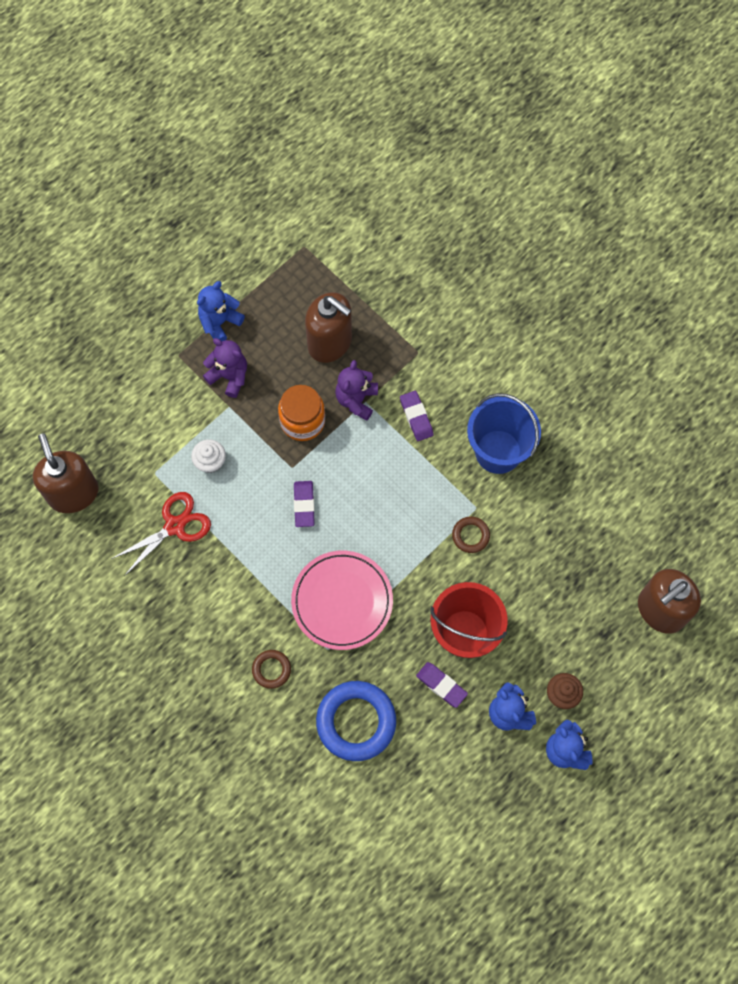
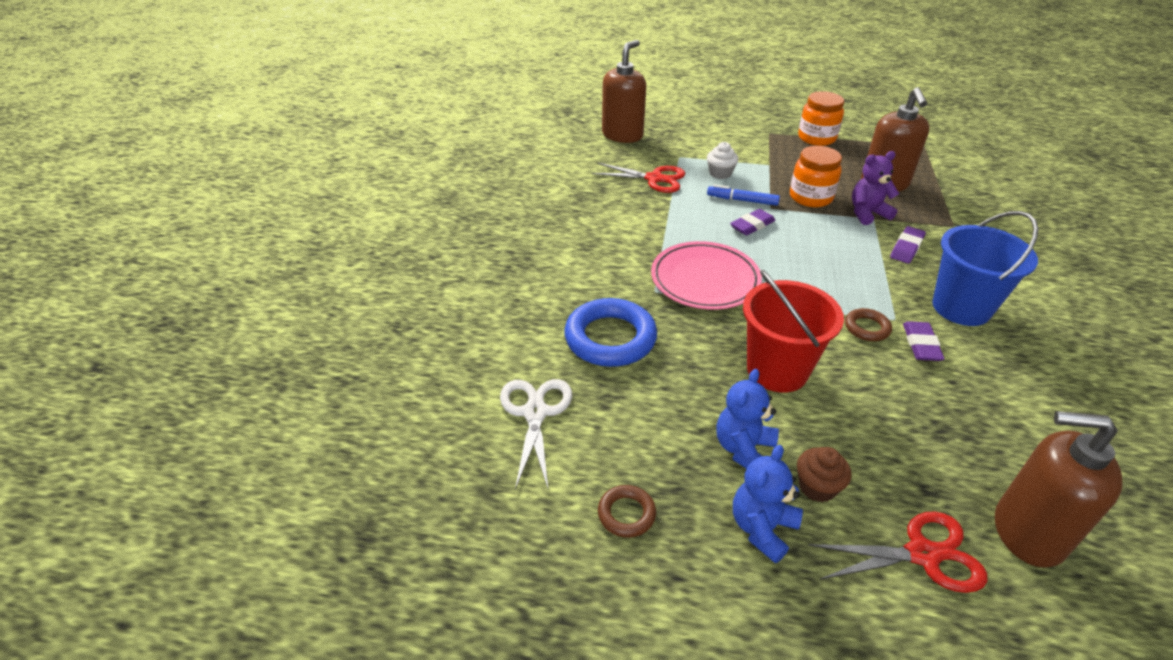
camera: 55 degrees right, 30 degrees down
blue teddy bear [197,281,245,341] -> orange jar [798,91,844,146]
purple teddy bear [203,338,247,398] -> none
brown ring [252,650,291,689] -> brown ring moved to [598,485,656,538]
purple eraser [416,662,468,708] -> purple eraser moved to [903,321,945,361]
none -> white scissors [500,379,572,490]
none -> blue marker [707,184,780,206]
none -> red scissors [808,512,987,593]

